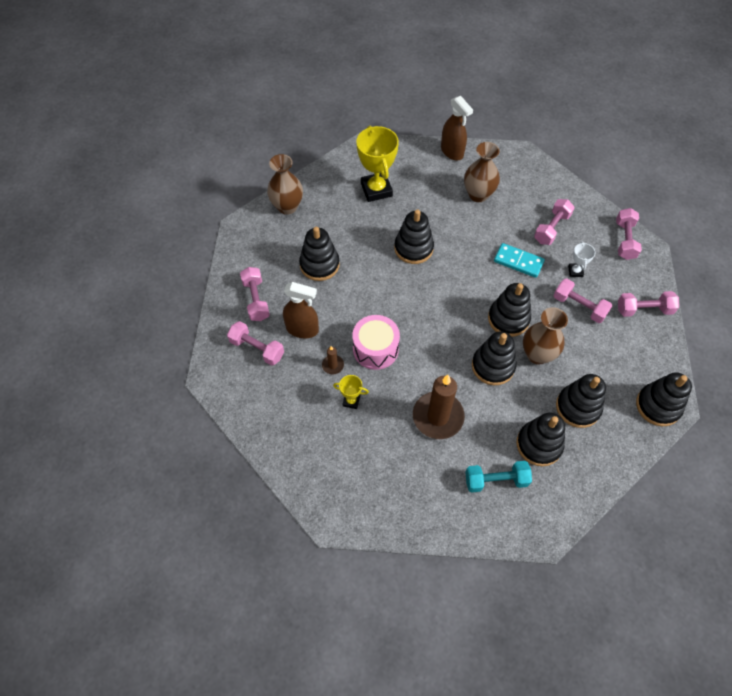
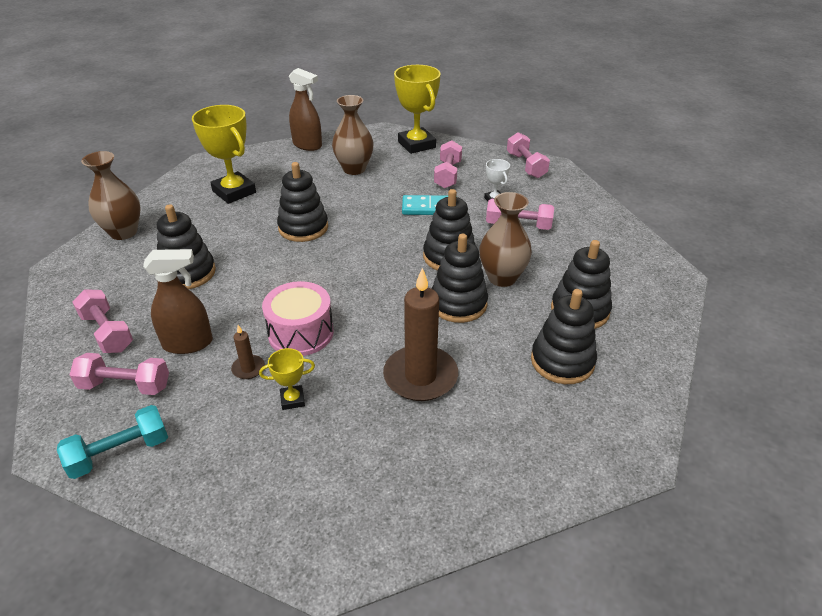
camera: 25 degrees left, 20 degrees down
turquoise dumbbell [465,461,532,493] -> turquoise dumbbell moved to [57,405,168,479]
pink dumbbell [618,291,679,317] -> none
black stacking toy [636,372,692,426] -> none
none -> yellow trophy [394,65,441,154]

